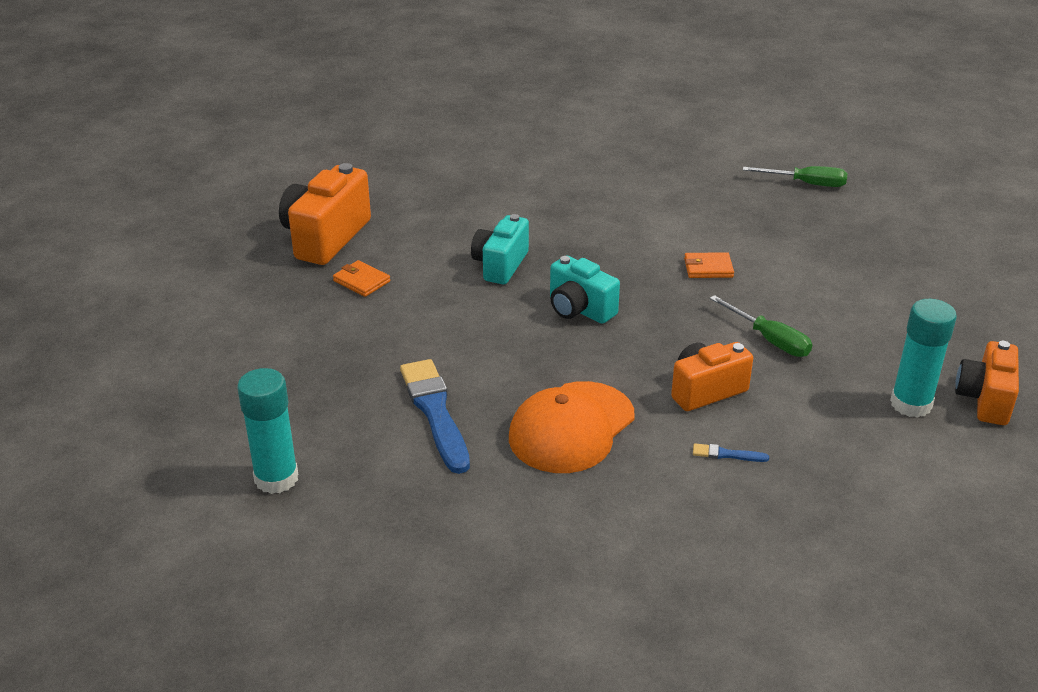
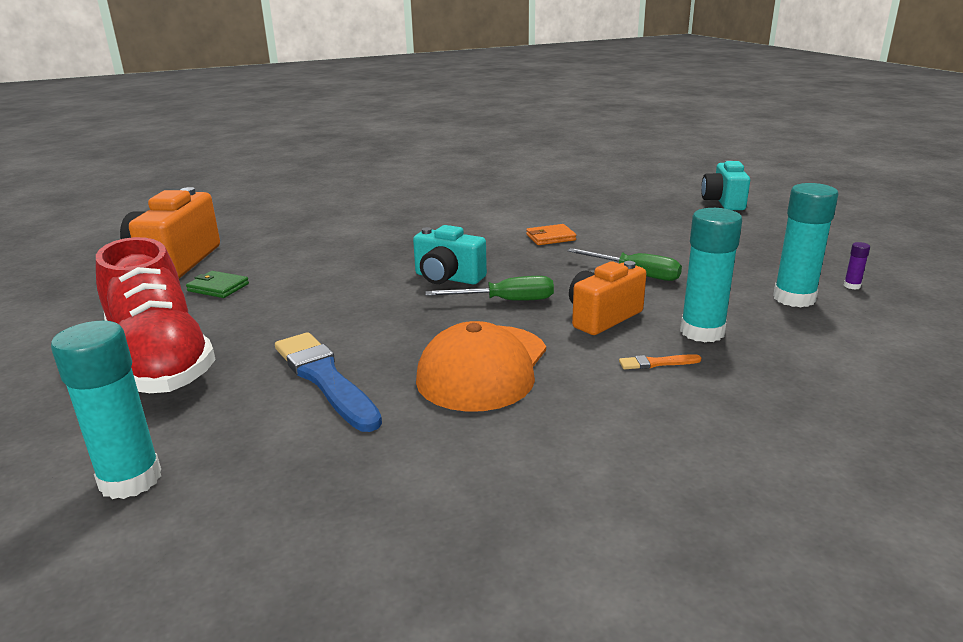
camera: 15 degrees left, 10 degrees down
orange wallet [333,260,390,297] -> green wallet [186,271,249,298]
turquoise camera [471,214,529,284] -> turquoise camera moved to [701,160,750,210]
blue brush [693,443,769,462] -> orange brush [619,354,701,369]
green screwdriver [743,166,847,187] -> green screwdriver moved to [426,276,554,301]
orange camera [955,341,1019,425] -> purple glue stick [844,242,870,290]
none -> red shoe [96,237,216,393]
none -> turquoise glue stick [680,208,742,342]

